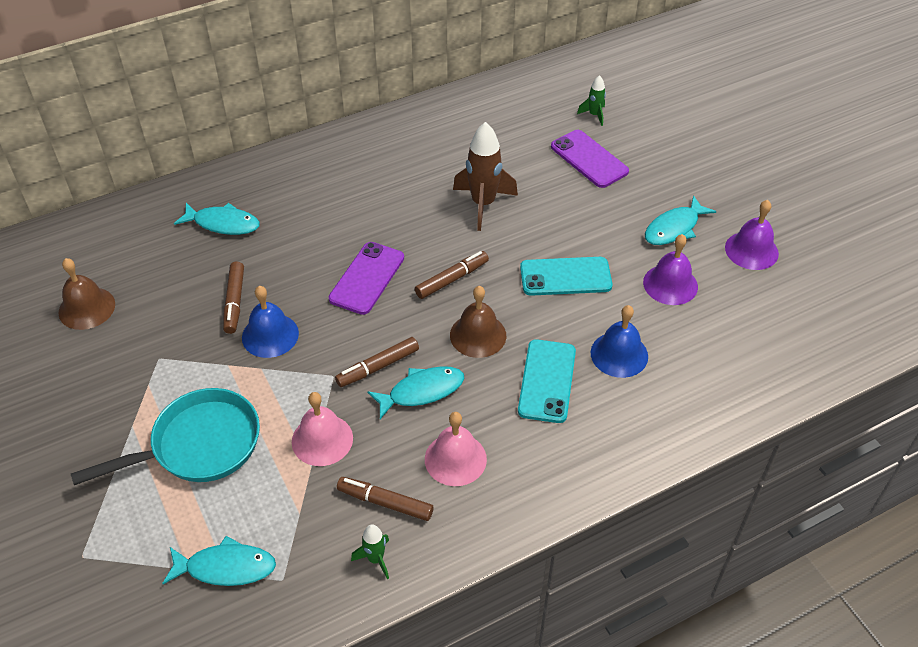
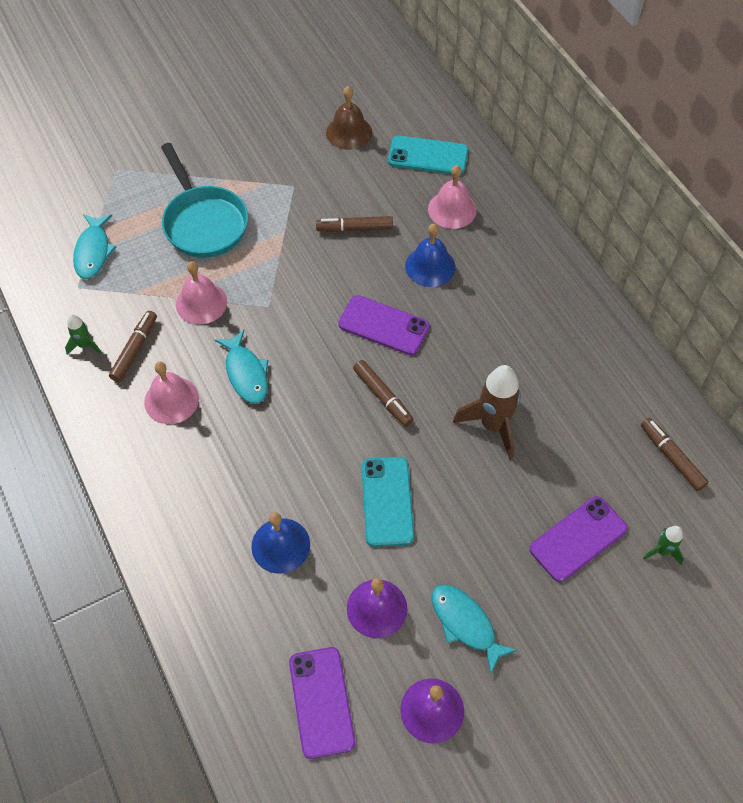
camera: 90 degrees right, 10 degrees up
turquoise fish [174,203,260,235] -> pink bell [428,165,477,229]
blue bell [242,286,299,358] -> blue bell moved to [405,224,456,287]
brown marker [335,337,419,387] -> brown marker moved to [641,418,709,491]
brown bell [450,286,506,358] -> none
turquoise phone [518,339,576,423] -> turquoise phone moved to [388,136,468,174]
none -> purple phone [289,647,355,759]

